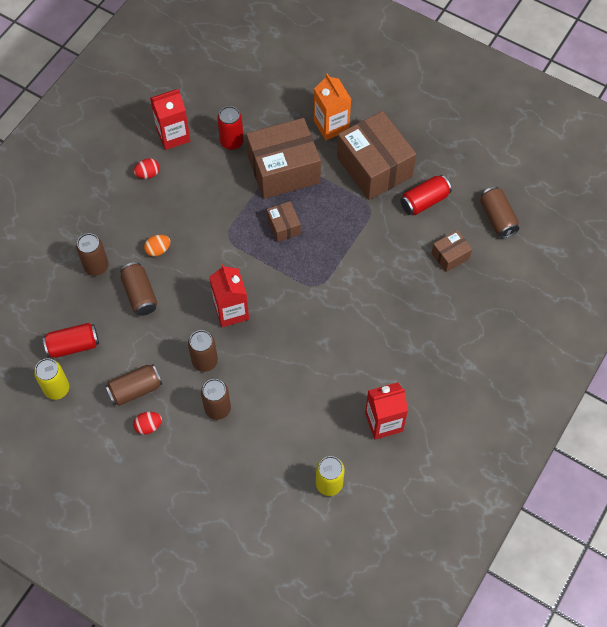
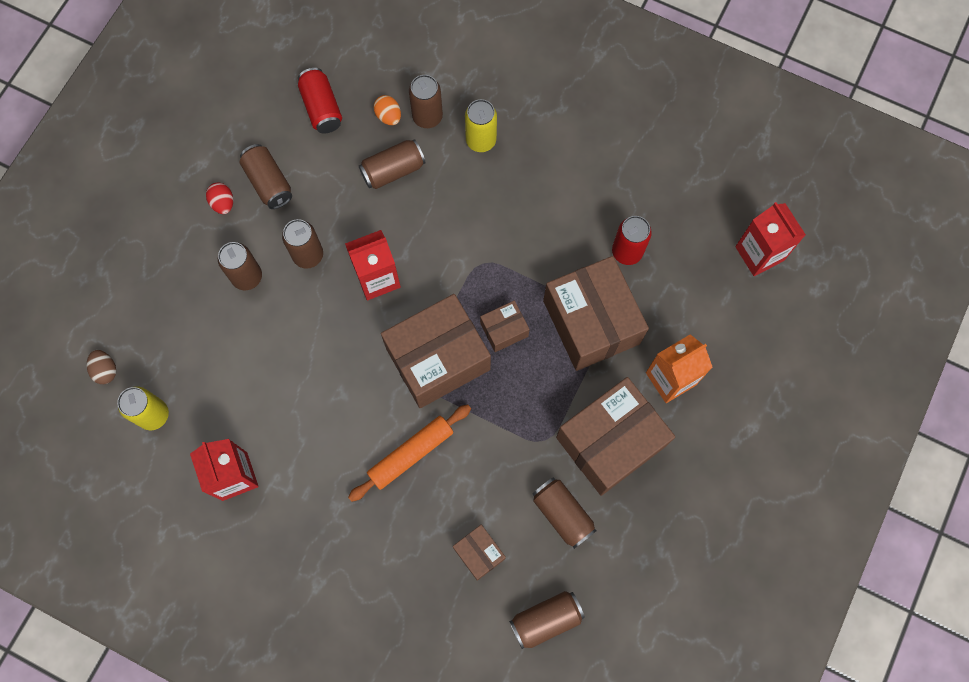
camera: 85 degrees right, 10 degrees up
yellow can [34,358,69,400] -> yellow can moved to [465,99,497,152]
red egg [134,158,160,179] -> none
orange egg [144,235,170,257] -> orange egg moved to [374,95,401,125]
red carton [150,89,190,150] -> red carton moved to [735,202,806,276]
red can [400,175,452,215] -> brown can [533,477,597,549]
none -> brown egg [87,350,116,384]
none -> orange rolling pin [348,404,471,502]
none -> brown box [381,294,491,408]

